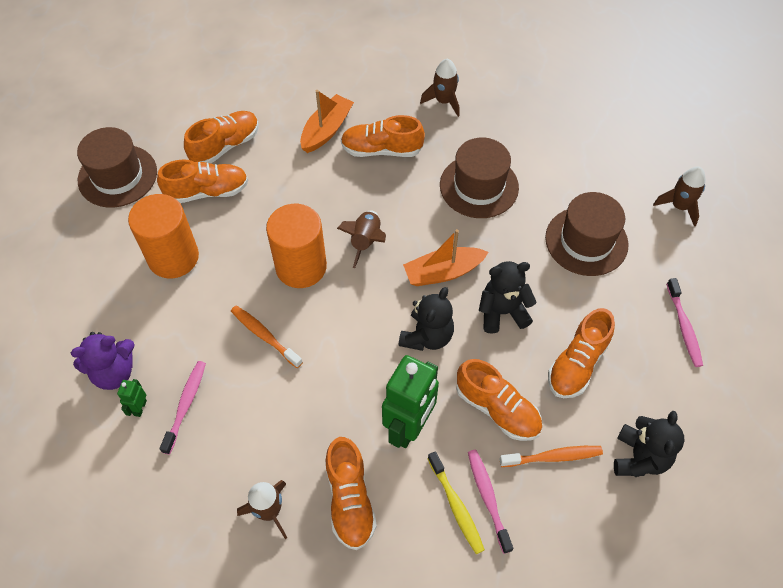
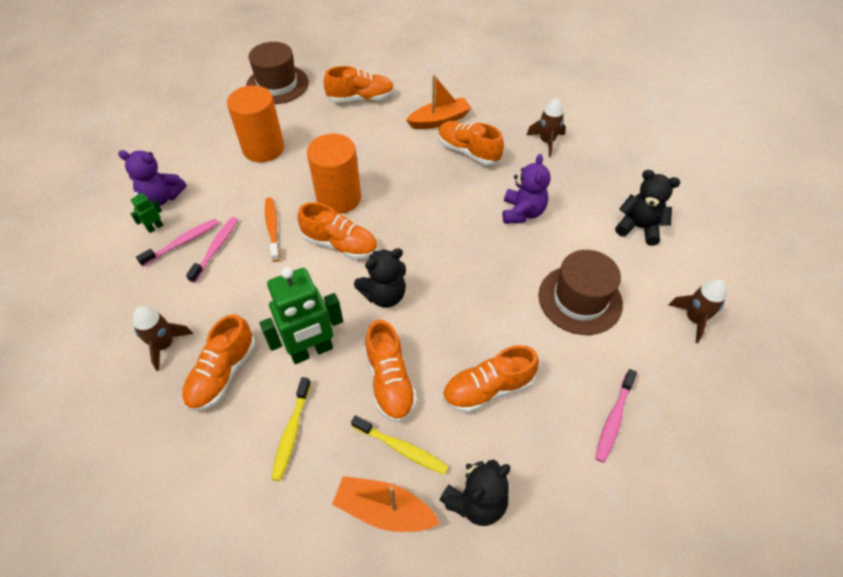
camera: 35 degrees right, 5 degrees down
orange shoe [157,160,248,203] -> orange shoe moved to [297,202,378,259]
brown rocket [337,211,386,268] -> none
orange boat [403,229,488,286] -> orange boat moved to [332,476,440,532]
brown hat [440,138,519,218] -> purple teddy bear [502,154,551,224]
pink toothbrush [468,449,513,554] -> pink toothbrush moved to [186,217,238,283]
black teddy bear [479,261,537,334] -> black teddy bear moved to [615,170,680,246]
orange toothbrush [500,446,603,467] -> yellow toothbrush [351,415,449,475]

